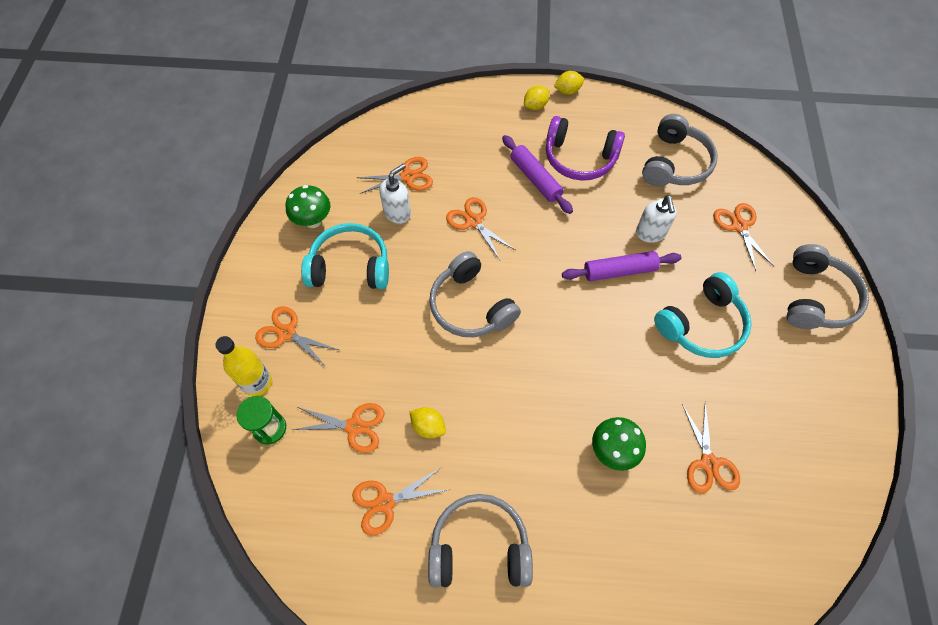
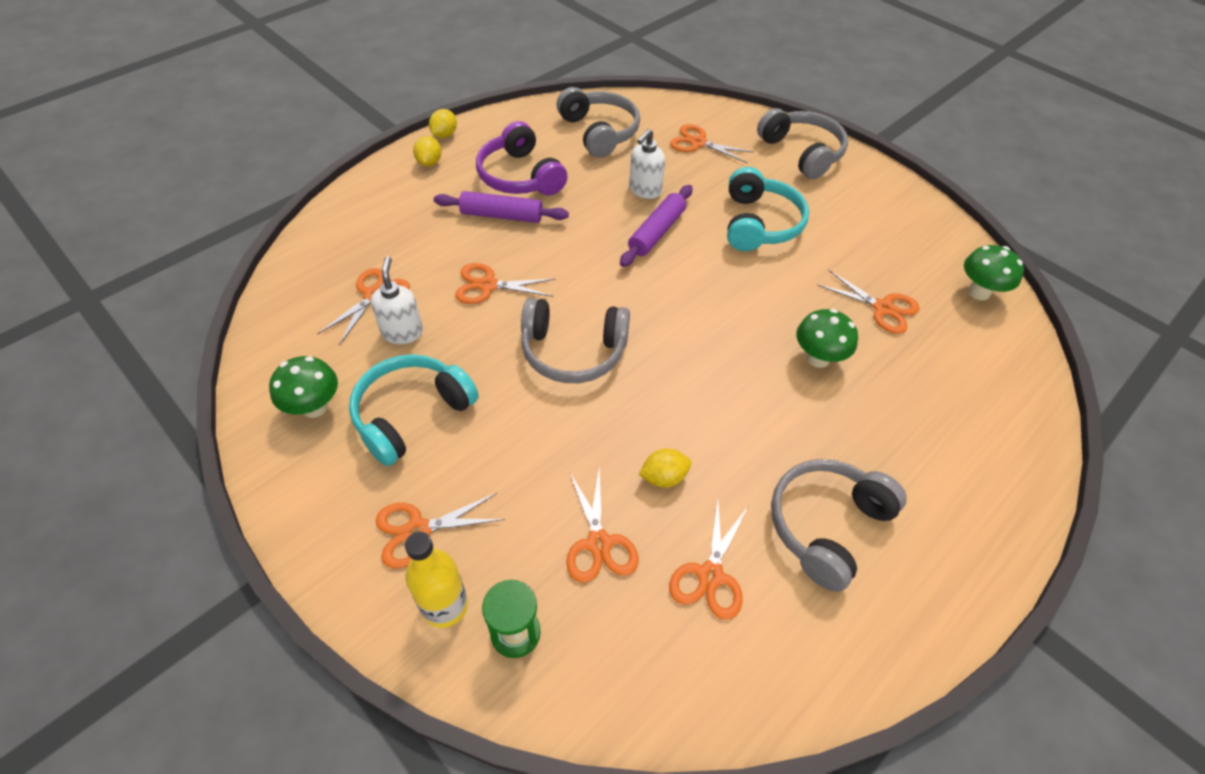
camera: 50 degrees left, 10 degrees down
orange scissors [293,403,385,453] -> orange scissors turned 120 degrees clockwise [566,468,639,583]
purple headphones [546,116,625,181] -> purple headphones turned 90 degrees clockwise [476,121,568,195]
white soap dispenser [636,195,677,243] -> white soap dispenser turned 90 degrees clockwise [629,129,665,199]
none -> green mushroom [964,245,1024,300]

